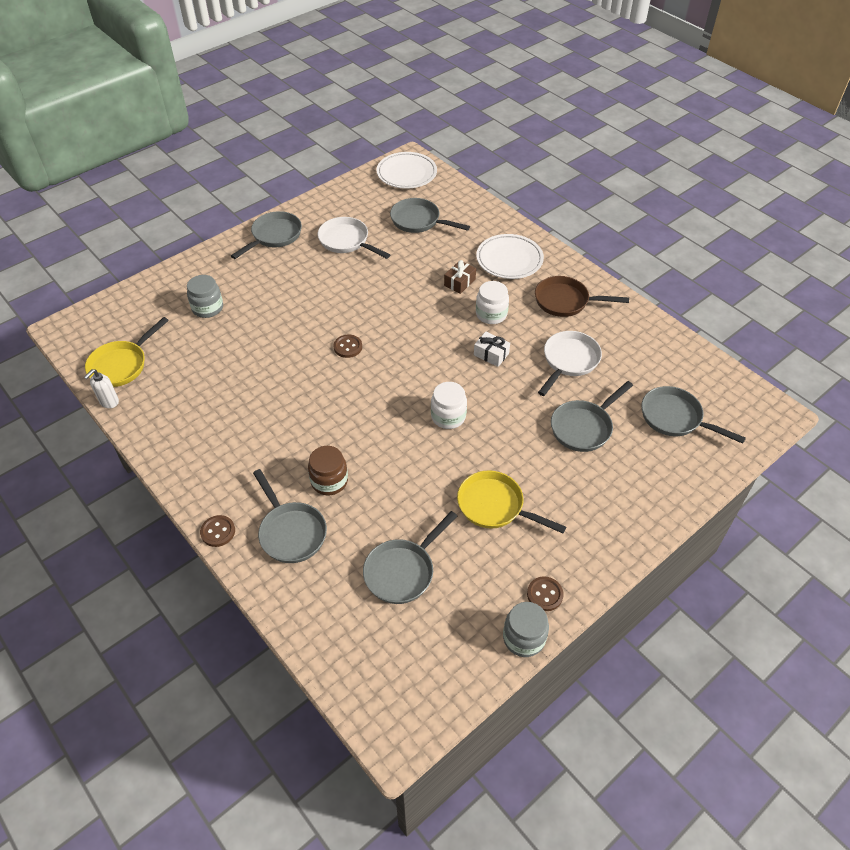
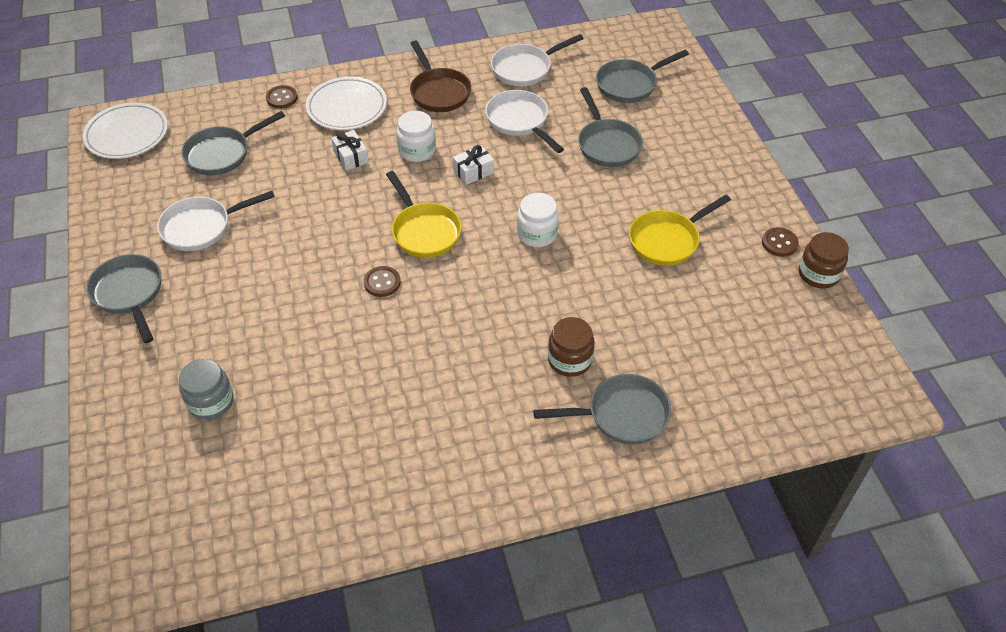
camera: 65 degrees left, 0 degrees up
white soap dispenser [84,369,119,408] -> none
yellow pan [85,317,169,387] -> yellow pan moved to [386,171,462,258]
brown button [200,515,235,547] -> brown button moved to [266,85,298,108]
grey pan [363,511,457,604] -> none
brown gift [444,260,476,294] -> white gift [331,130,369,171]
grey jar [503,602,549,657] -> brown jar [799,232,849,288]
brown pan [535,276,629,317] -> brown pan turned 60 degrees counterclockwise [410,41,471,112]
none -> white pan [491,34,584,87]

